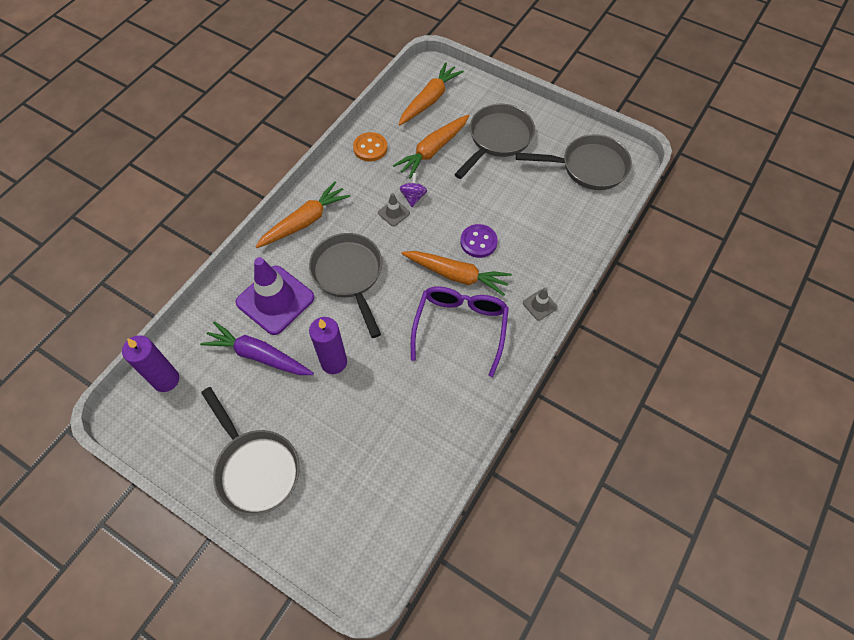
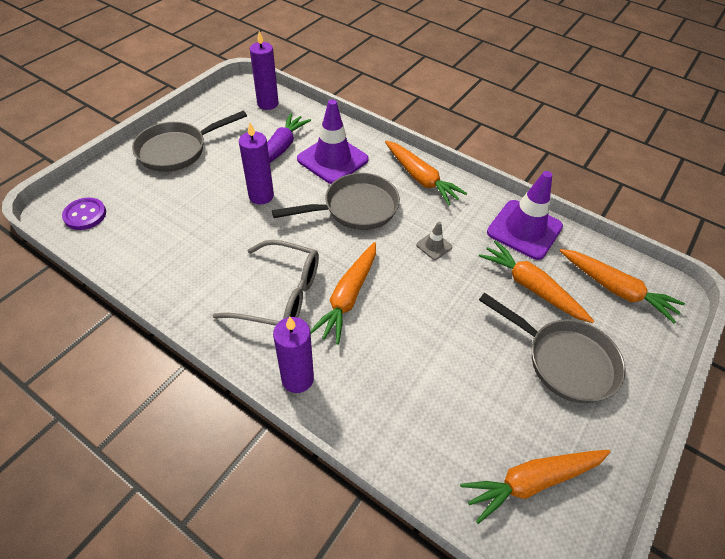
camera: 90 degrees right, 10 degrees down
orange button [353,132,387,162] -> purple traffic cone [487,171,563,260]
purple spinning top [400,173,427,207] -> none
purple glasses [411,286,509,377] -> grey glasses [213,240,319,326]
purple button [461,224,498,258] -> purple button moved to [62,197,106,230]
grey pan [516,134,632,190] -> orange carrot [460,450,610,524]
grey traffic cone [523,288,557,321] -> purple candle [273,316,314,393]

